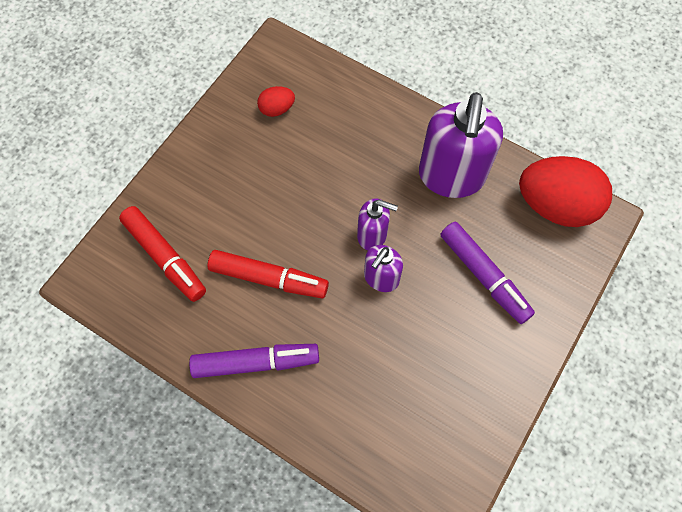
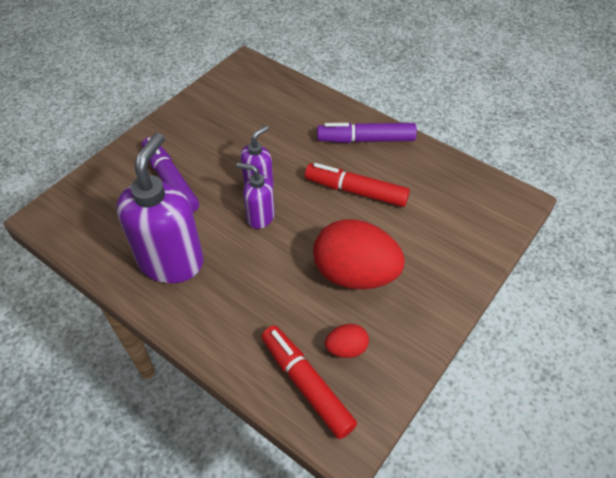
camera: 175 degrees left, 15 degrees down
red marker [119,206,206,302] -> red marker moved to [261,325,357,439]
red egg [519,156,612,227] -> red egg moved to [313,219,405,289]

